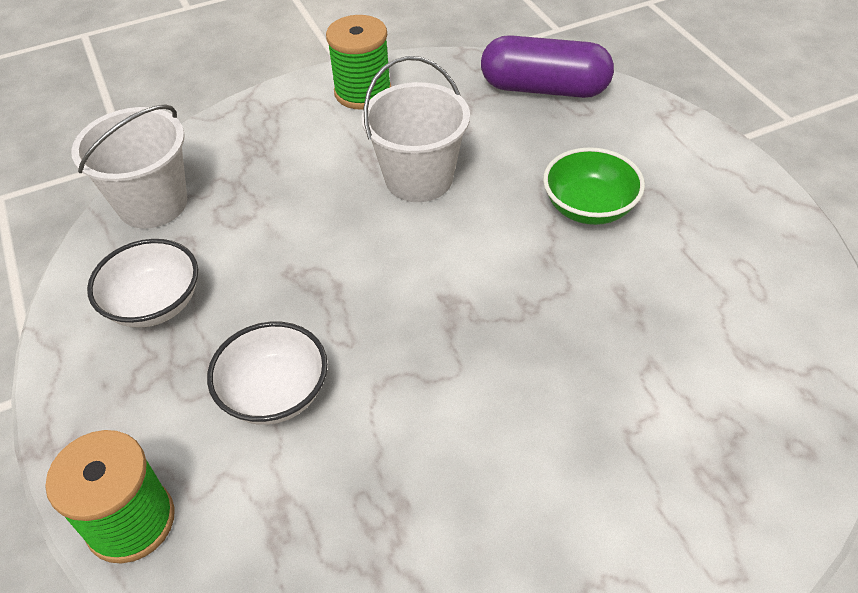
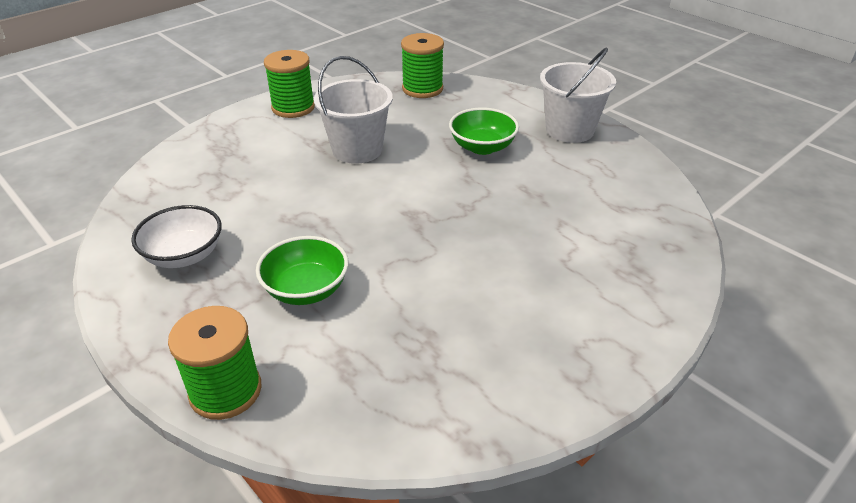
camera: 20 degrees left, 10 degrees down
white bucket [71,104,187,229] -> white bucket moved to [540,47,616,143]
white bowl [207,322,328,425] -> green bowl [256,236,349,305]
purple capsule [481,35,614,98] -> green spool [401,33,444,98]

